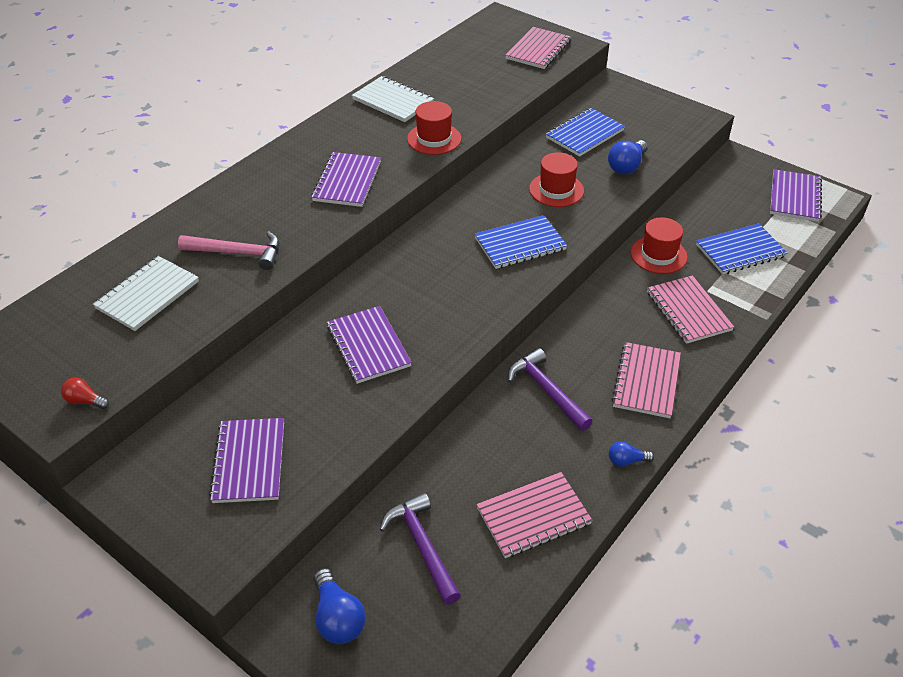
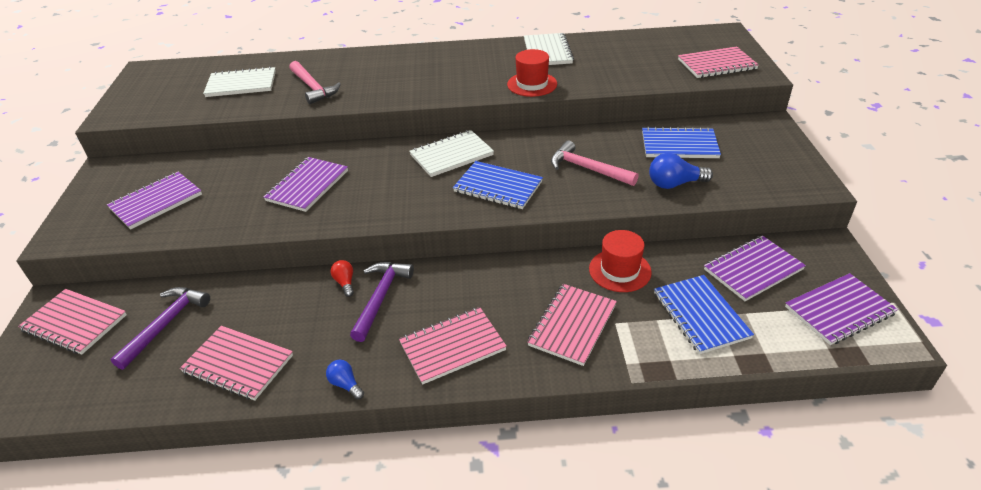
camera: 50 degrees right, 5 degrees down
red light bulb [61,377,109,409] -> red light bulb moved to [330,260,354,297]
purple notebook [311,152,381,207] -> purple notebook moved to [704,235,806,301]
blue light bulb [314,568,365,644] -> pink notebook [18,289,127,355]
red hat [529,152,584,207] -> pink hammer [551,140,639,186]
blue notebook [696,223,788,275] -> blue notebook turned 45 degrees clockwise [654,275,754,354]
none -> white notebook [409,130,494,177]

